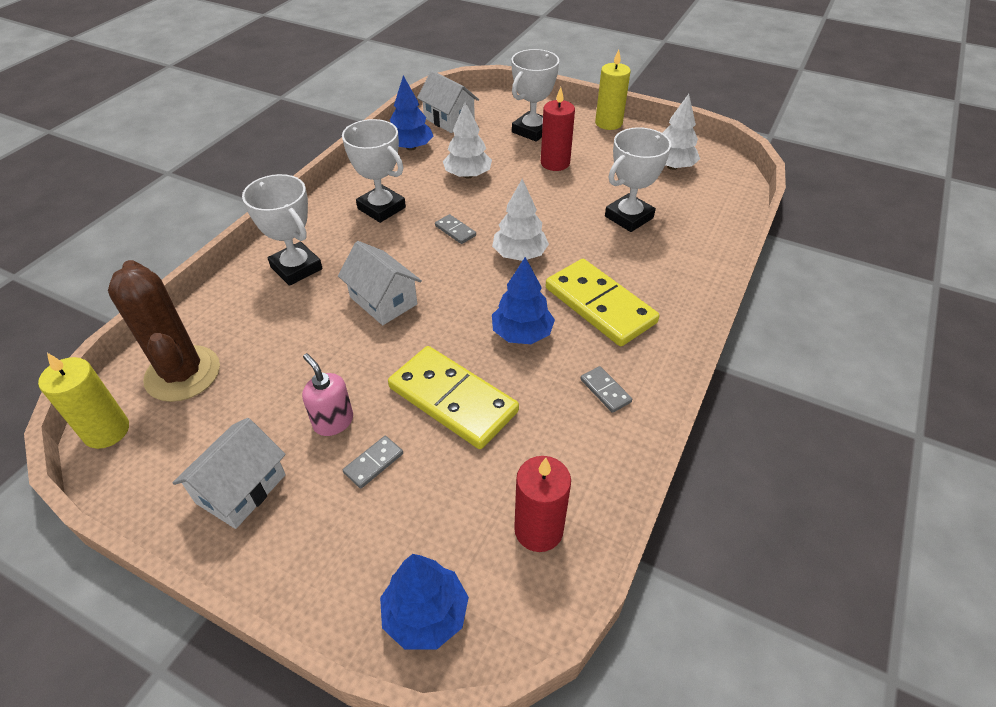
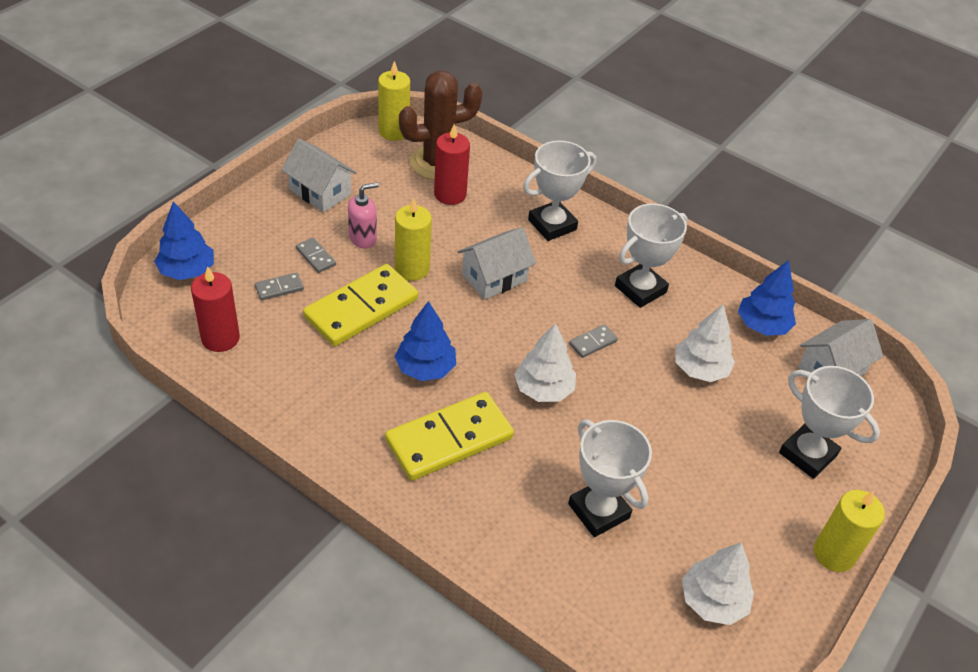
camera: 95 degrees right, 0 degrees up
red candle [541,87,575,171] -> red candle moved to [434,124,470,205]
grey domino [580,366,632,413] -> grey domino moved to [255,273,304,300]
none -> yellow candle [395,198,432,281]

